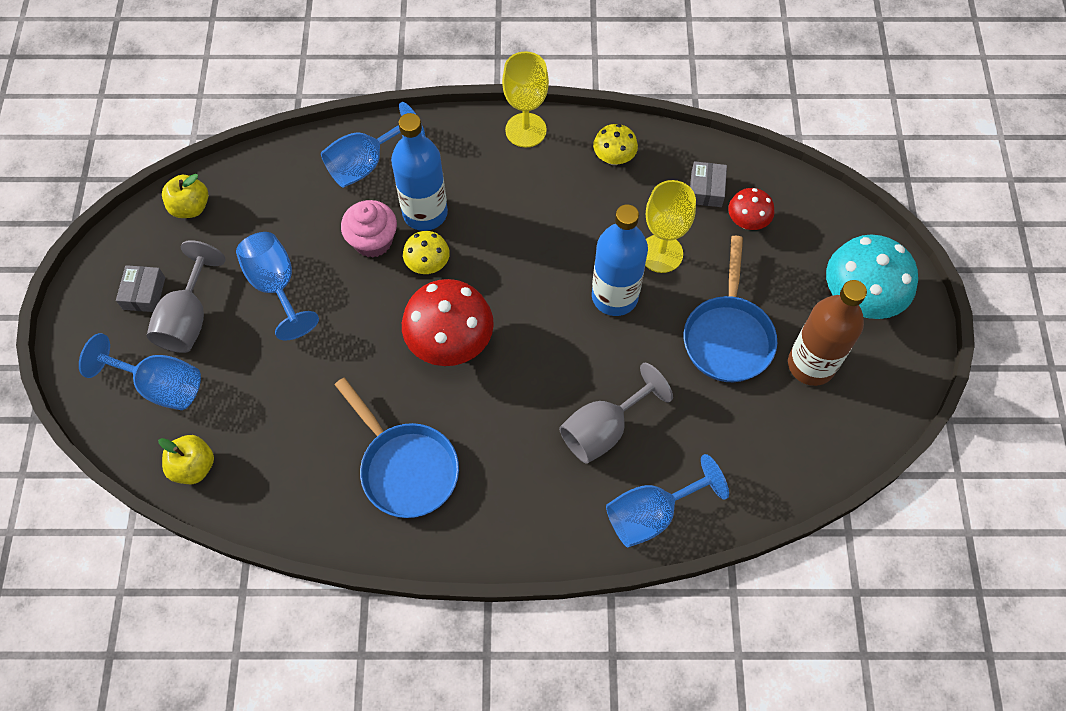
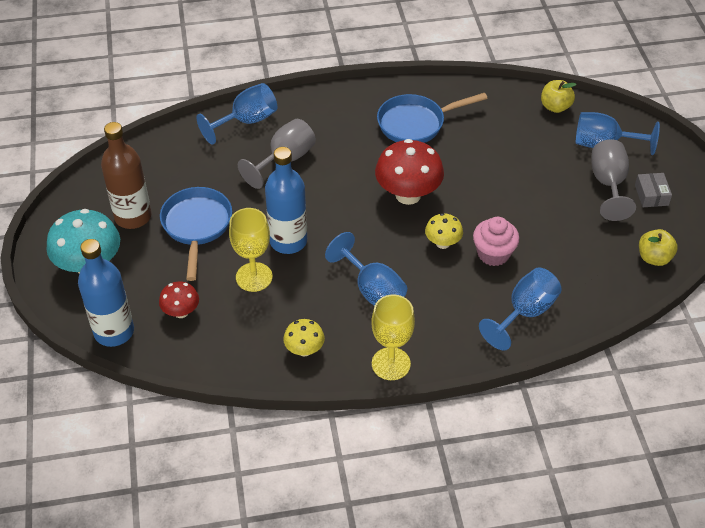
camera: 170 degrees right, 15 degrees down
blue goblet [236,232,319,340] -> blue goblet moved to [325,232,407,306]
blue pan [335,378,459,518] -> blue pan turned 60 degrees counterclockwise [377,93,488,143]
blue bottle [391,113,448,231] -> blue bottle moved to [78,239,134,347]
grey box [690,161,727,207] -> none

